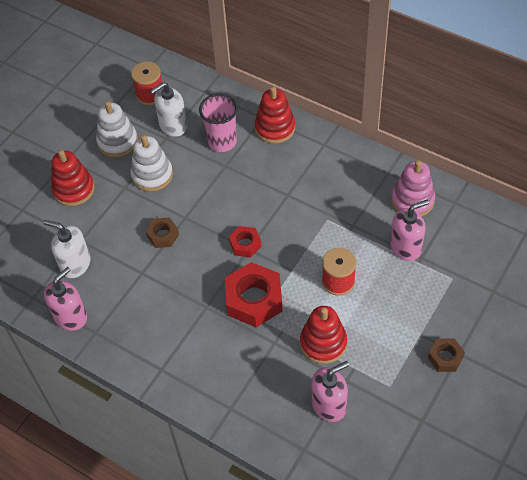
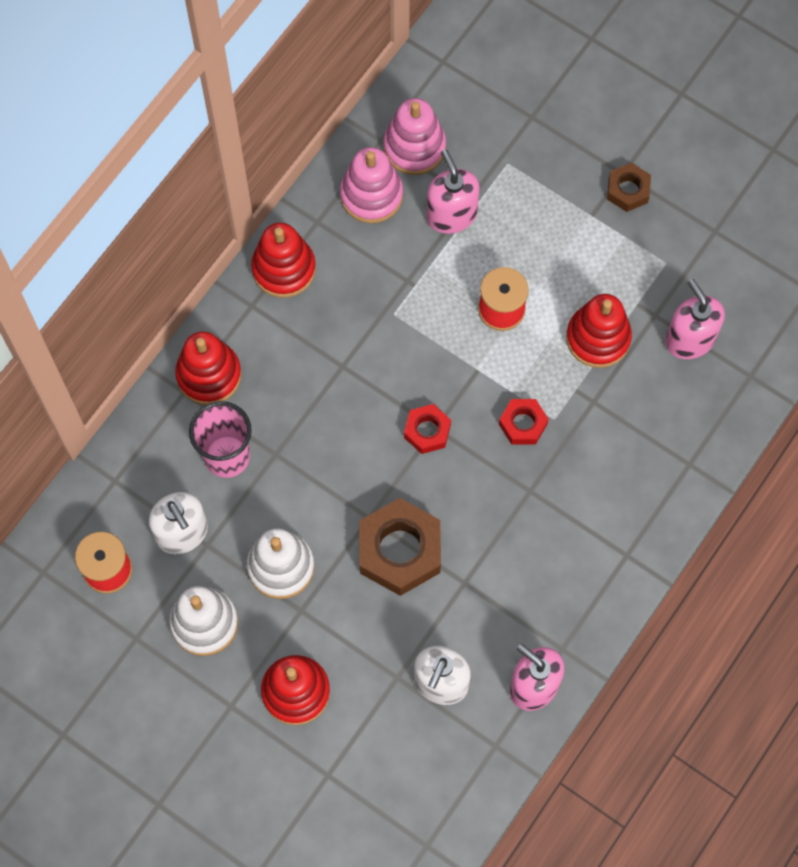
camera: 90 degrees left, 15 degrees up
brown nut [146,217,179,248] -> brown nut [359,498,441,596], size x1.85
red nut [225,262,283,327] -> red nut [499,399,549,445], size x0.54
none -> red stacking toy [251,223,316,298]
none -> pink stacking toy [384,98,446,175]

